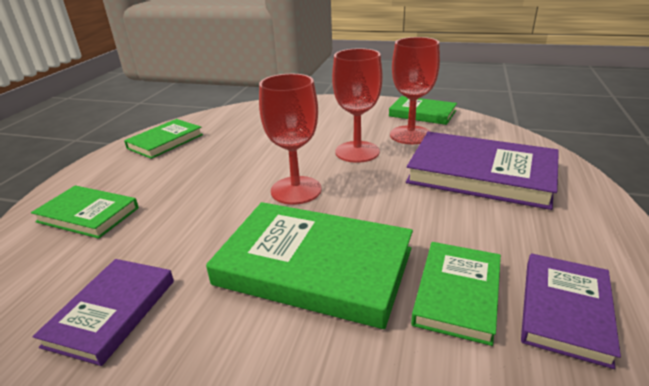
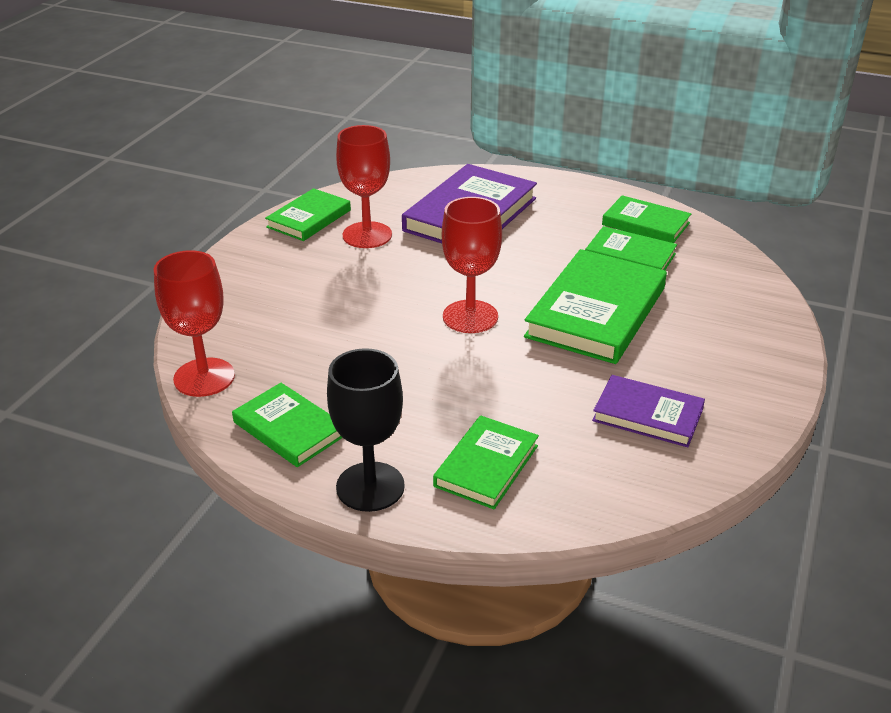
camera: 85 degrees left, 5 degrees up
red goblet [332,48,383,163] -> red goblet moved to [154,250,235,397]
purple book [521,253,621,369] -> green book [602,195,691,243]
none -> black goblet [327,348,405,512]

